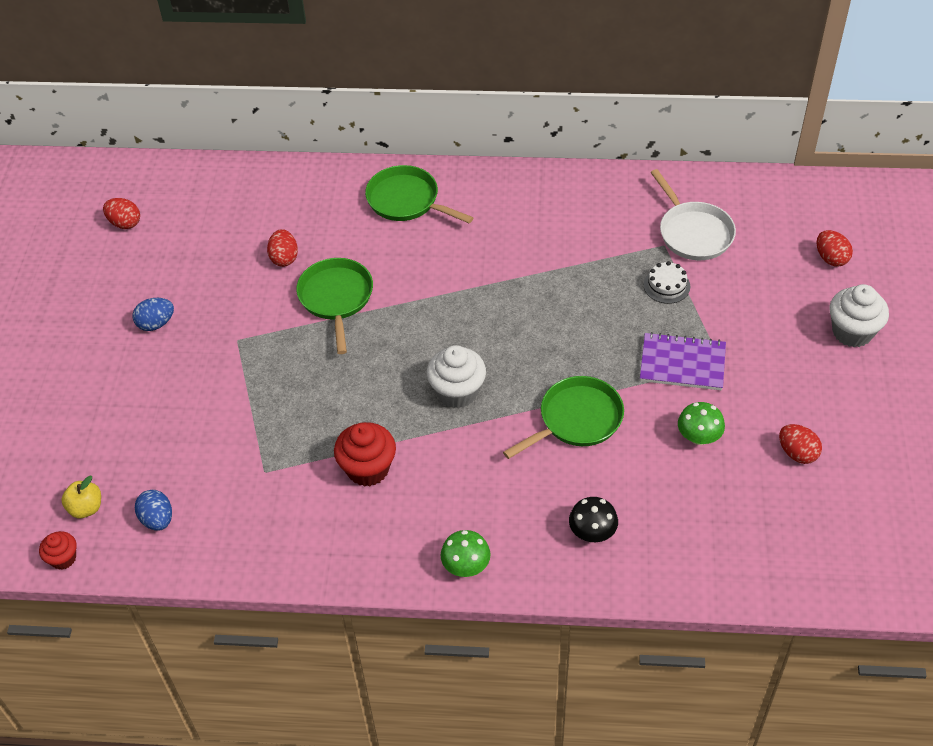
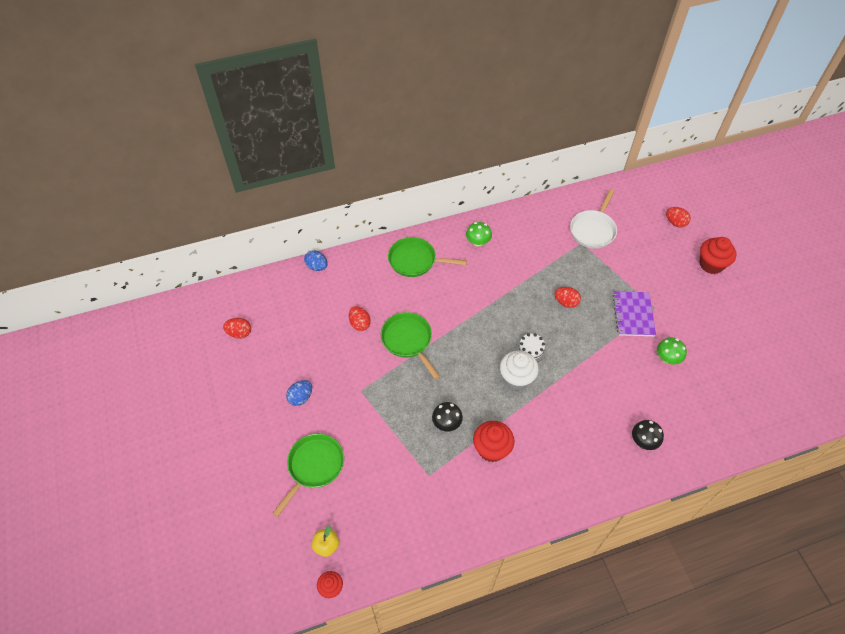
camera: 25 degrees left, 5 degrees up
blue egg [135,490,172,531] -> blue egg moved to [304,250,328,271]
green mushroom [441,530,490,577] -> green mushroom moved to [466,222,492,247]
green pan [503,376,624,459] -> green pan moved to [272,433,344,517]
purple notebook [640,332,726,390] -> purple notebook turned 75 degrees counterclockwise [612,291,656,336]
white cake [644,261,690,304] -> white cake moved to [516,333,547,362]
white pan [650,169,736,260] -> white pan turned 75 degrees clockwise [570,189,617,249]
red egg [779,424,822,464] -> red egg moved to [555,287,581,308]
white cupcake [829,284,889,347] -> red cupcake [699,237,736,274]
none -> black mushroom [432,402,463,432]

